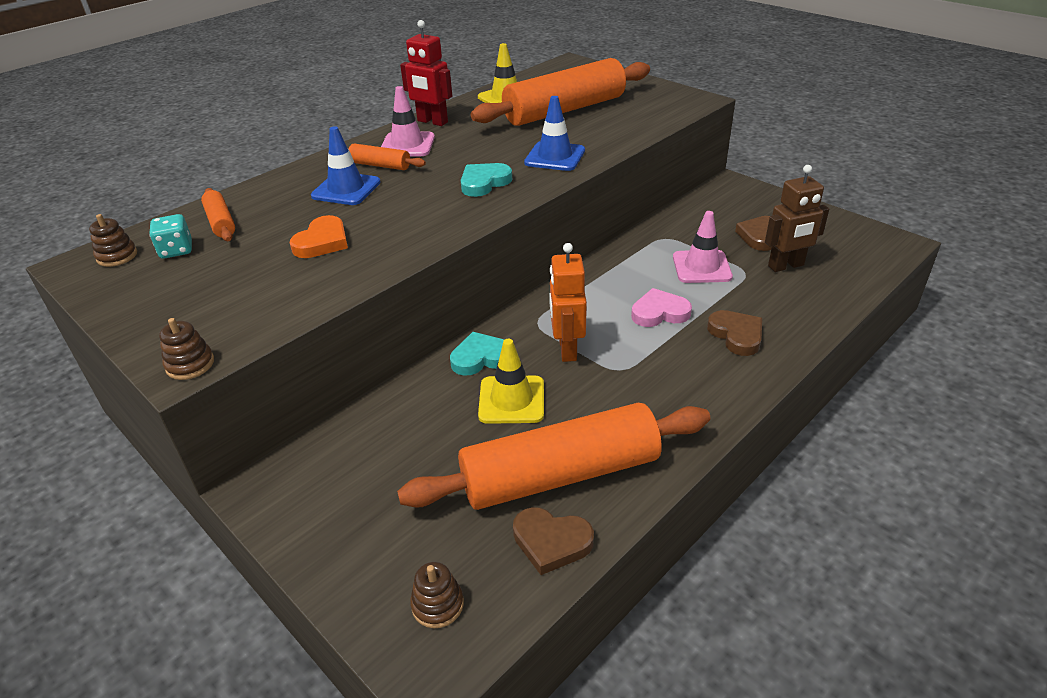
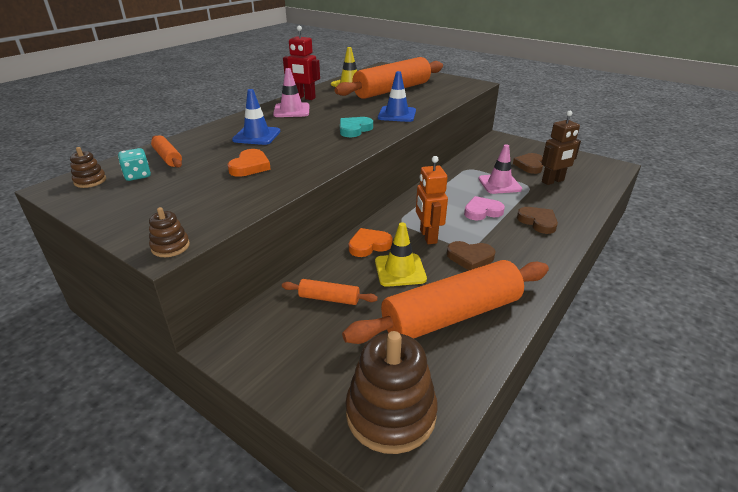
camera: 10 degrees left, 5 degrees down
orange rolling pin [349,144,426,170] -> orange rolling pin moved to [282,279,378,305]
brown stacking toy [410,562,464,628] -> brown stacking toy [345,331,438,454], size x2.20
turquoise heart [450,332,504,376] -> orange heart [349,228,393,257]
brown heart [513,507,594,575] -> brown heart moved to [447,241,496,270]

